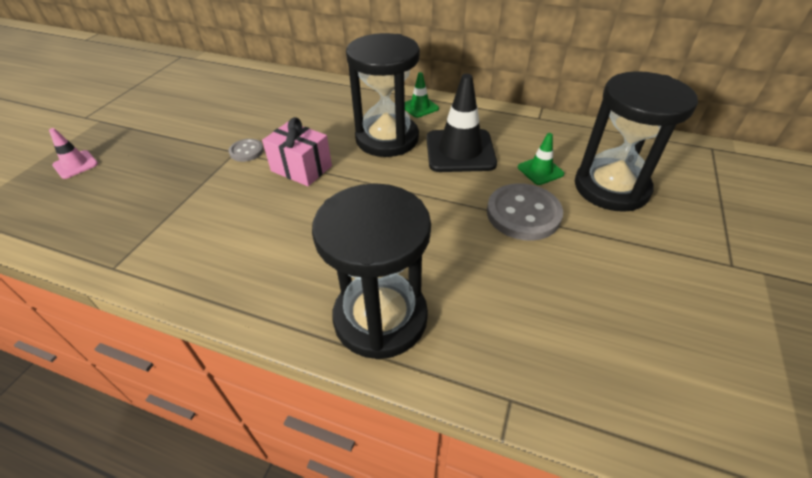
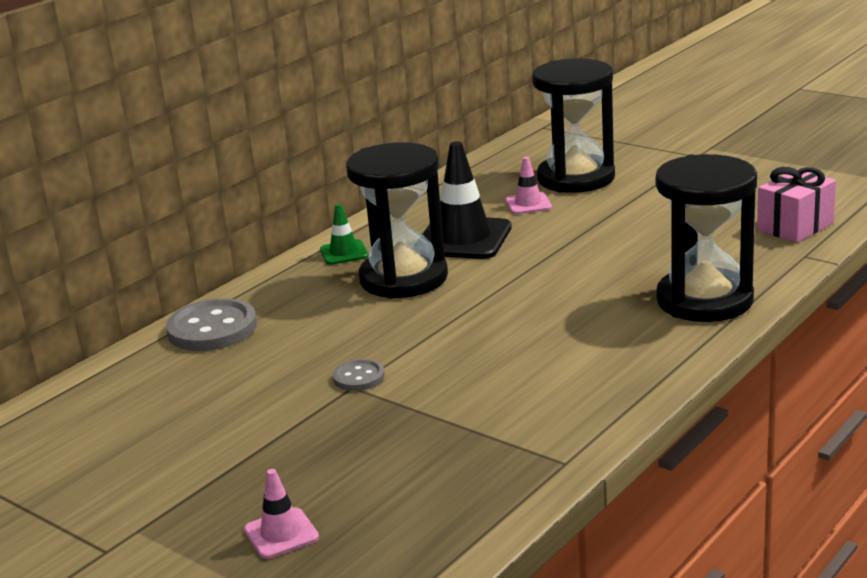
camera: 70 degrees left, 20 degrees down
pink gift [262,117,332,186] -> pink gift moved to [757,167,836,243]
grey button [487,183,563,241] -> grey button moved to [166,298,257,351]
green traffic cone [518,133,565,185] -> pink traffic cone [506,157,552,214]

